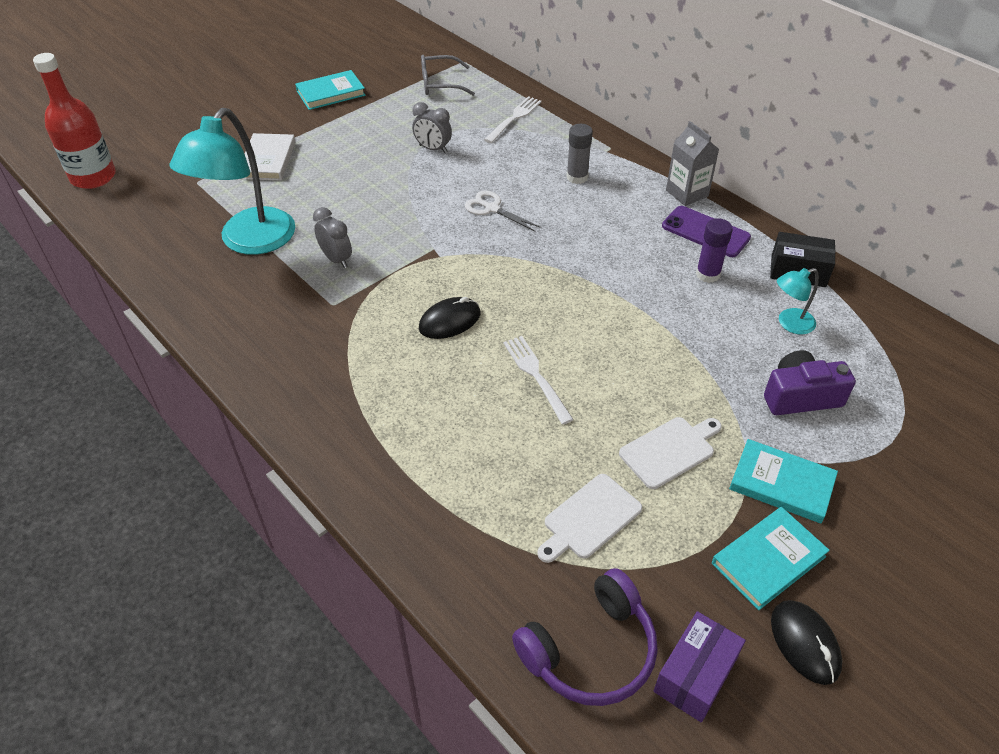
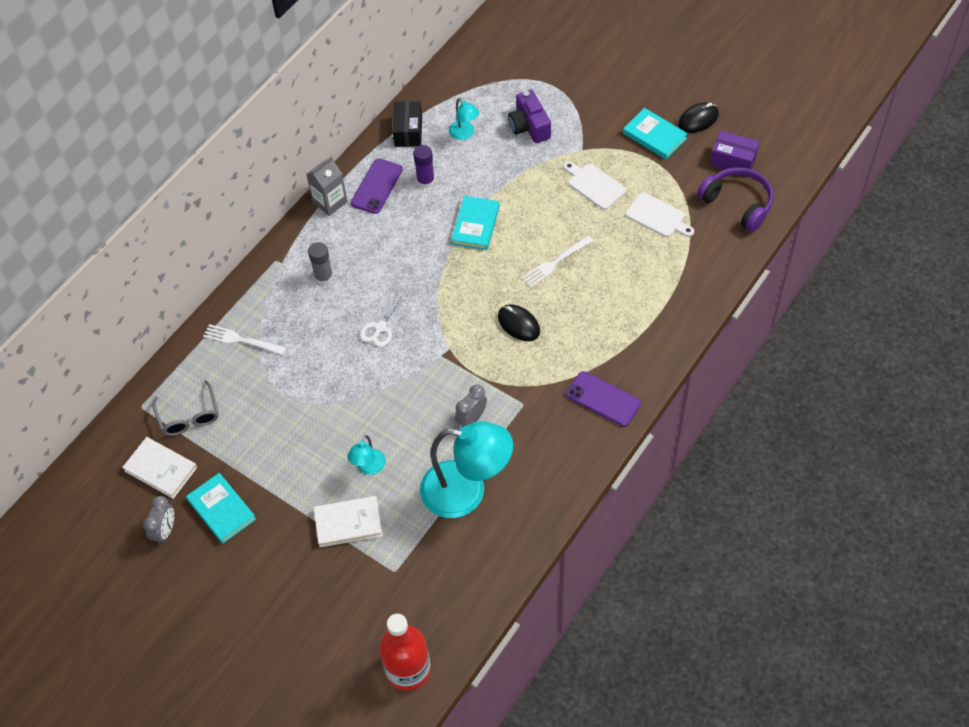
camera: 100 degrees left, 10 degrees up
grey clock [412,102,452,153] -> grey clock moved to [143,496,174,545]
turquoise book [729,439,838,523] -> turquoise book moved to [451,196,499,250]
none -> white book [122,437,197,499]
none -> turquoise lamp [347,435,386,475]
none -> purple phone [566,371,641,427]

